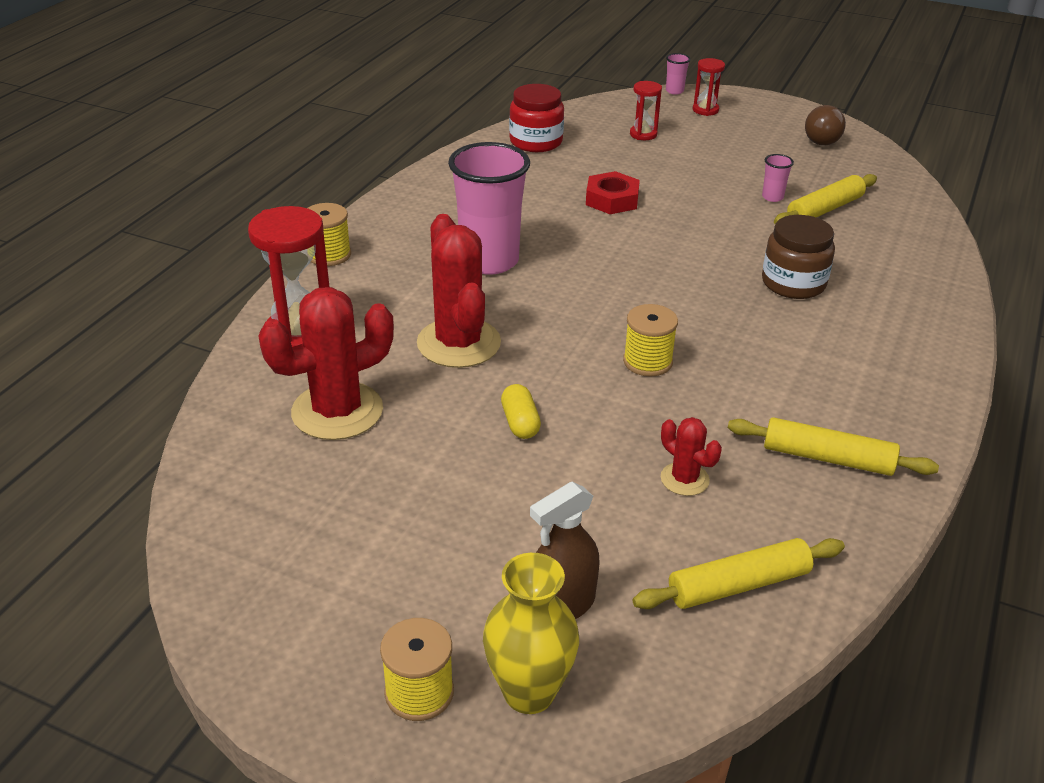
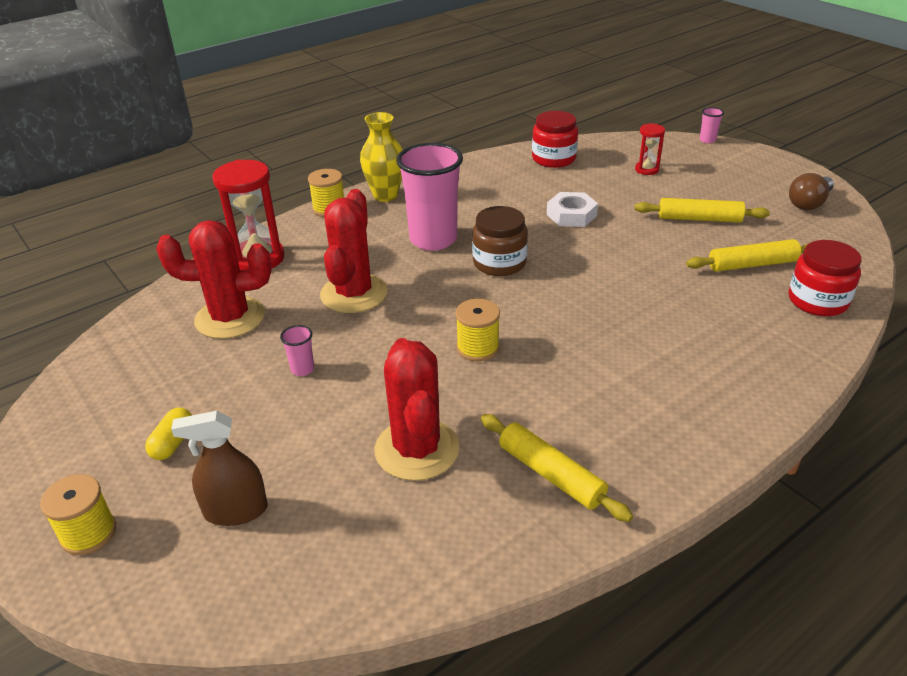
camera: 30 degrees right, 0 degrees up
yellow vase [483,553,579,714] -> yellow vase moved to [360,112,403,202]
yellow capsule [501,384,541,439] -> yellow capsule moved to [145,408,192,460]
red nut [586,171,640,214] -> white nut [547,192,598,227]
yellow rolling pin [633,538,845,609] -> yellow rolling pin moved to [635,198,770,223]
red cactus [661,417,722,496] -> red cactus [374,338,460,481], size x1.99
red hourglass [693,58,725,116] -> none
pink cup [762,154,794,202] -> pink cup moved to [280,325,314,376]
brown jar [762,215,835,299] -> brown jar moved to [472,206,528,276]
none -> red jar [788,240,861,316]

